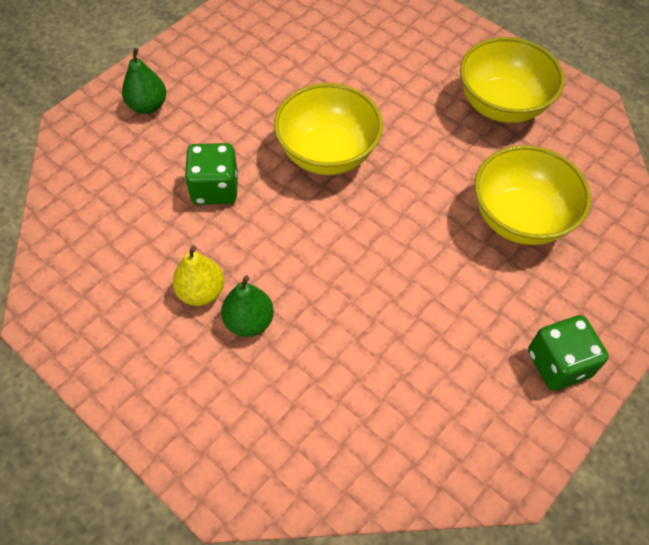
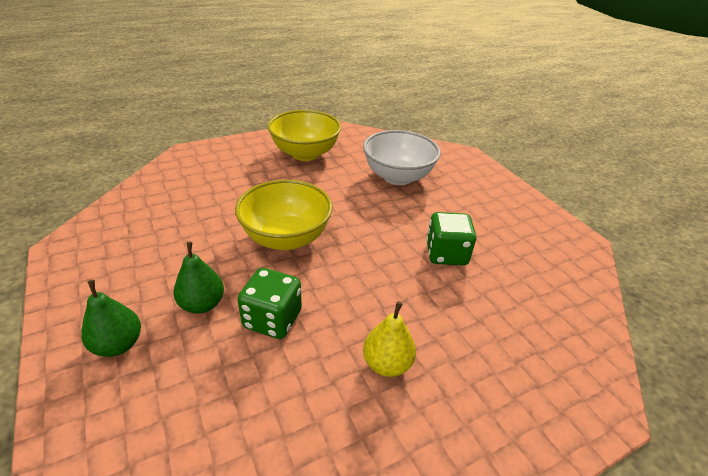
camera: 70 degrees left, 20 degrees down
green pear [221,276,274,337] -> green pear moved to [174,242,224,314]
yellow bowl [474,145,591,245] -> white bowl [363,130,441,185]
green dice [528,315,609,391] -> green dice moved to [426,212,476,266]

